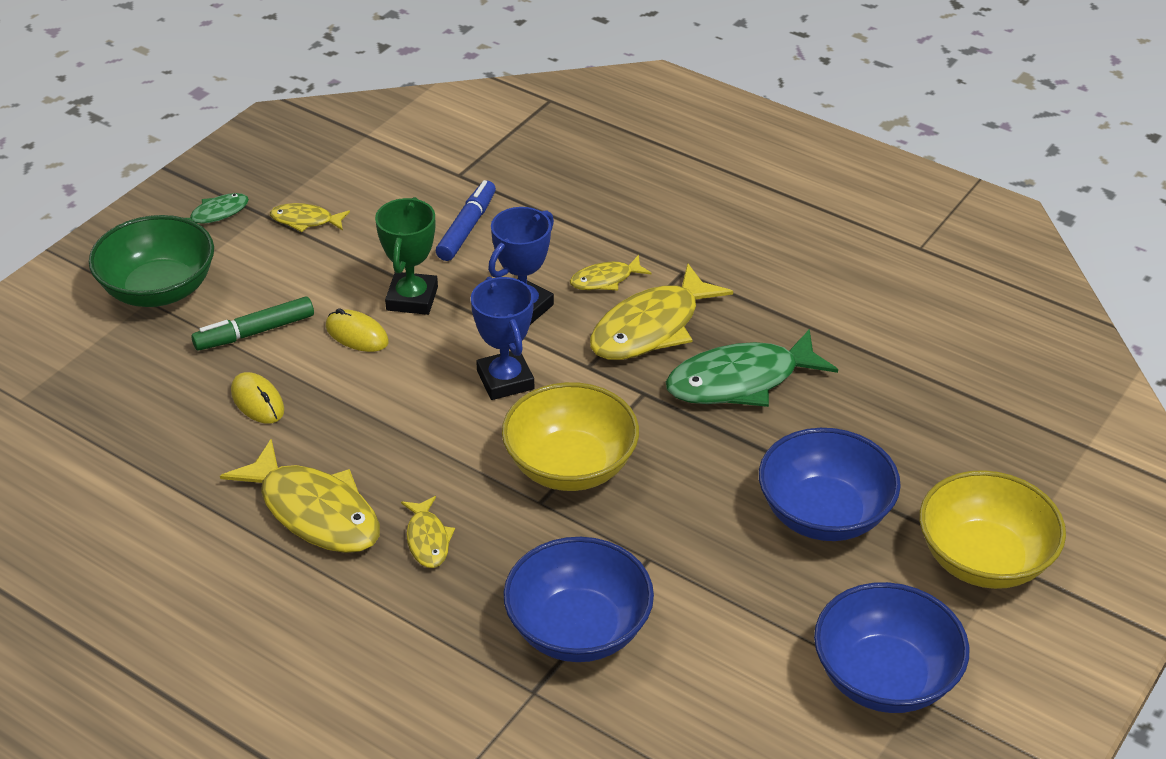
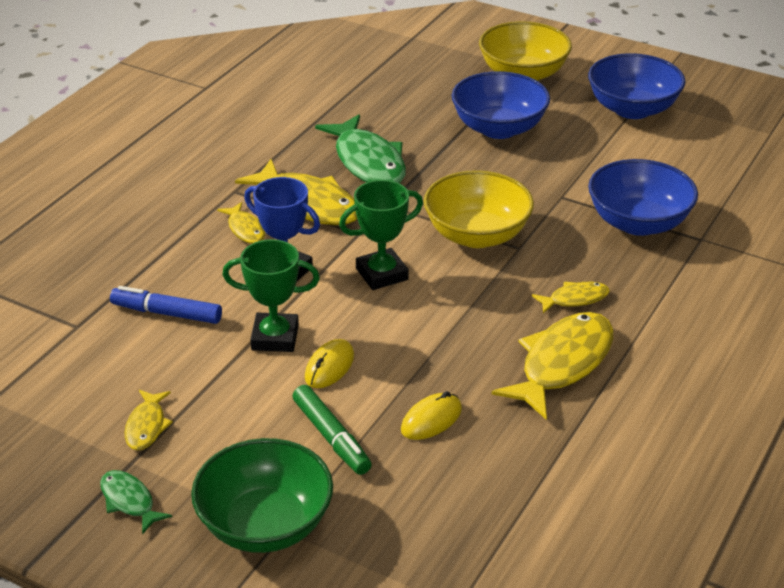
camera: 95 degrees left, 5 degrees down
blue trophy [471,277,534,400] -> green trophy [339,180,423,290]

